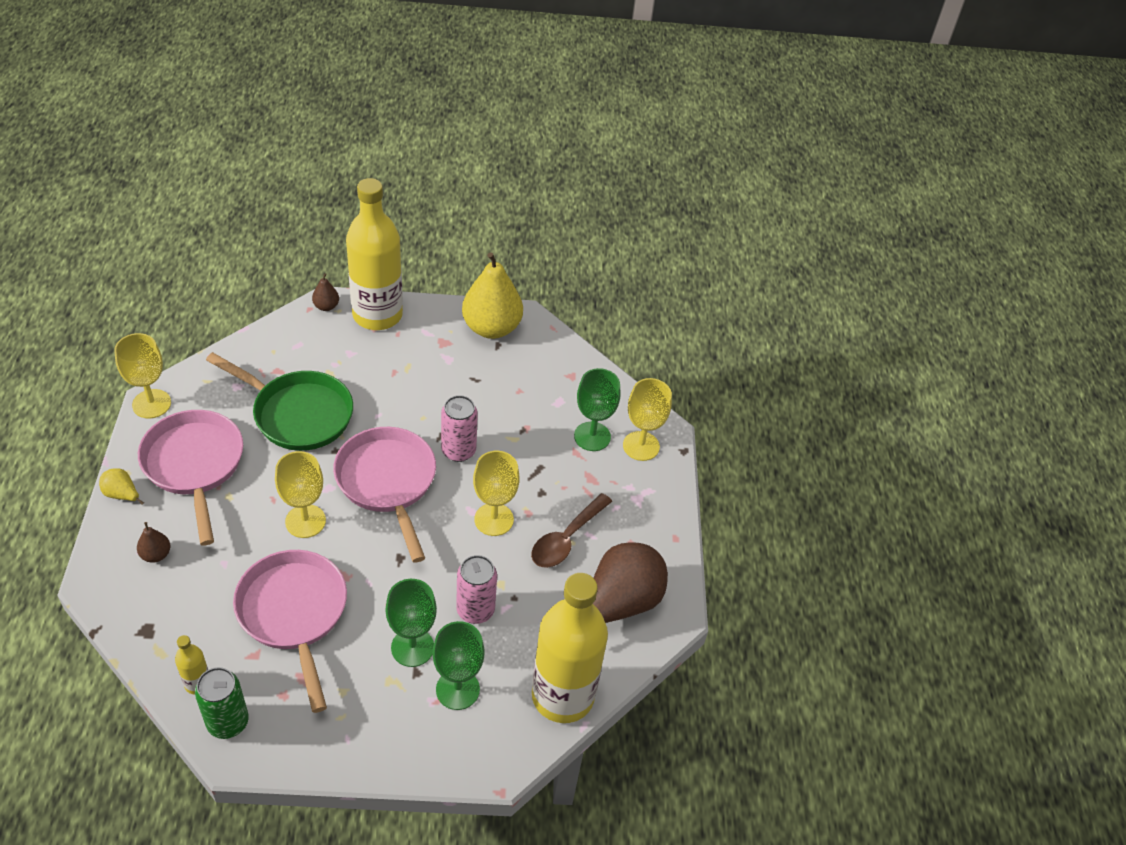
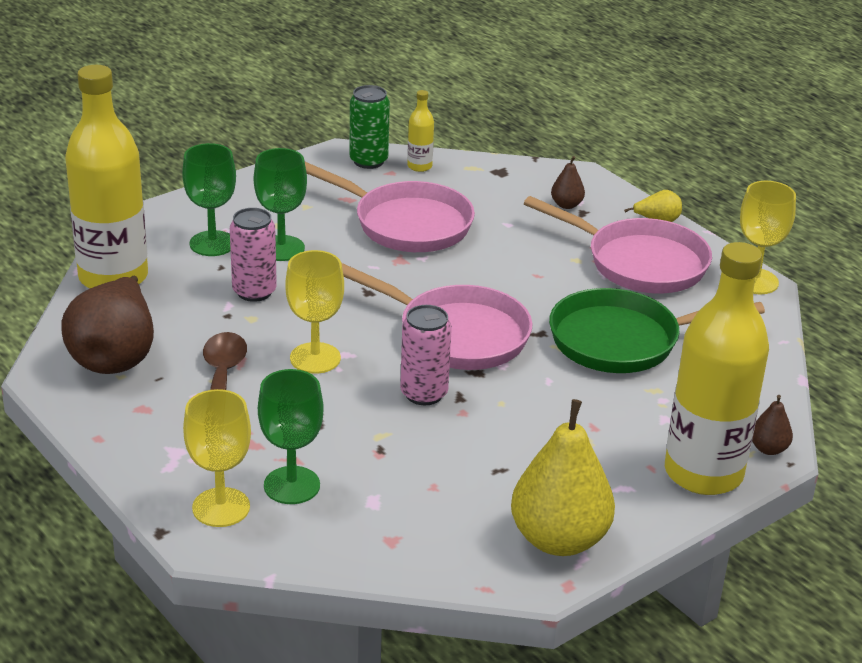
camera: 145 degrees right, 15 degrees down
yellow goblet [275,451,326,538] -> none

